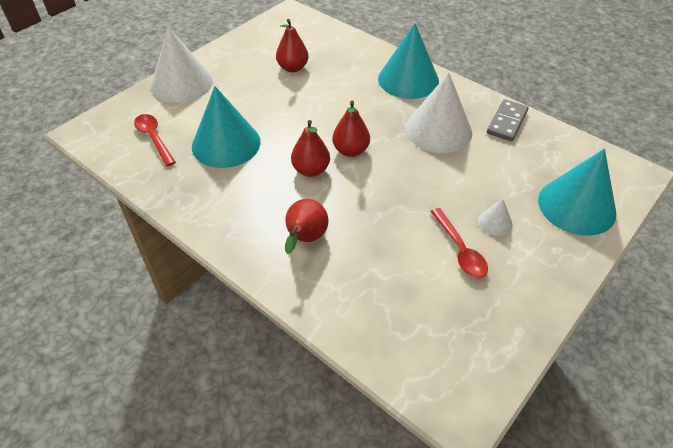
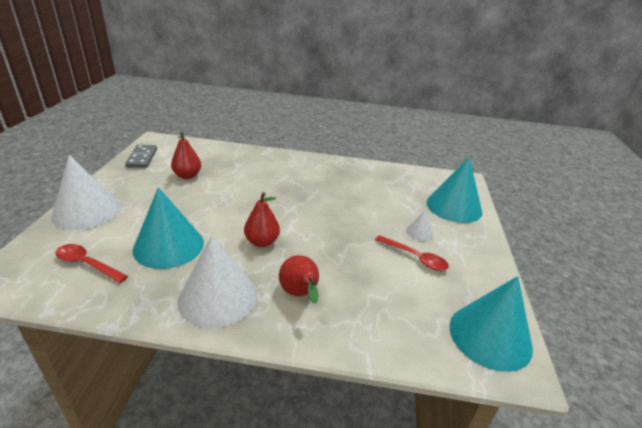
camera: 35 degrees left, 15 degrees down
red pear [332,101,370,157] -> none
turquoise cone [378,23,439,99] -> turquoise cone moved to [450,276,533,372]
white cone [405,72,472,153] -> white cone moved to [178,235,257,328]
grey domino [487,99,529,141] -> grey domino moved to [125,145,157,168]

